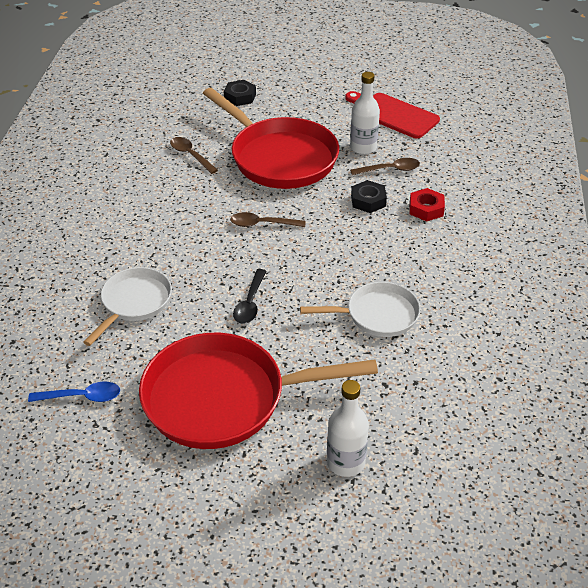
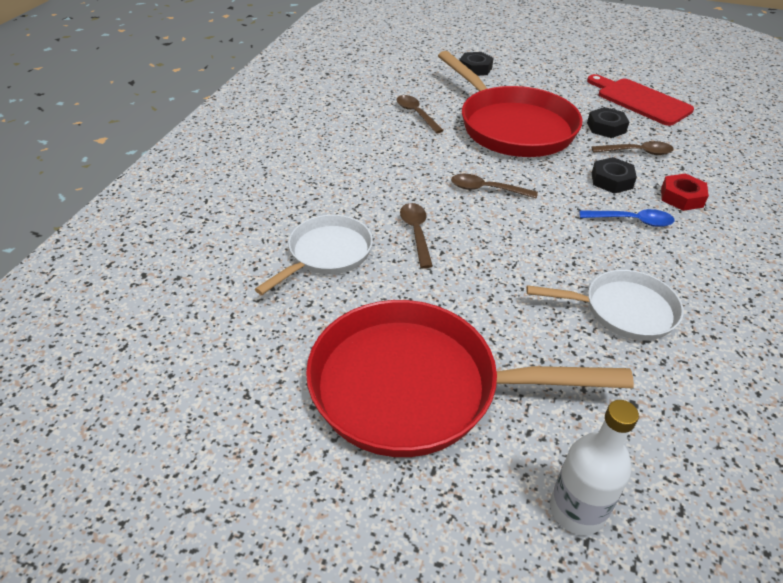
camera: 10 degrees right, 0 degrees up
blue spoon [28,381,120,402] -> blue spoon moved to [579,209,675,227]
black spoon [233,269,266,324] -> none
white bottle [350,72,380,154] -> black nut [587,107,629,138]
none -> brown spoon [400,203,433,268]

